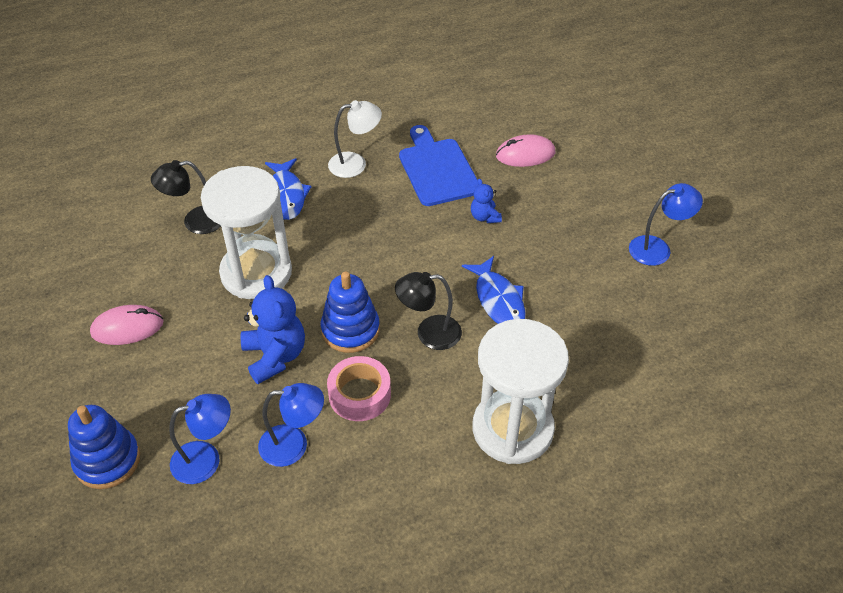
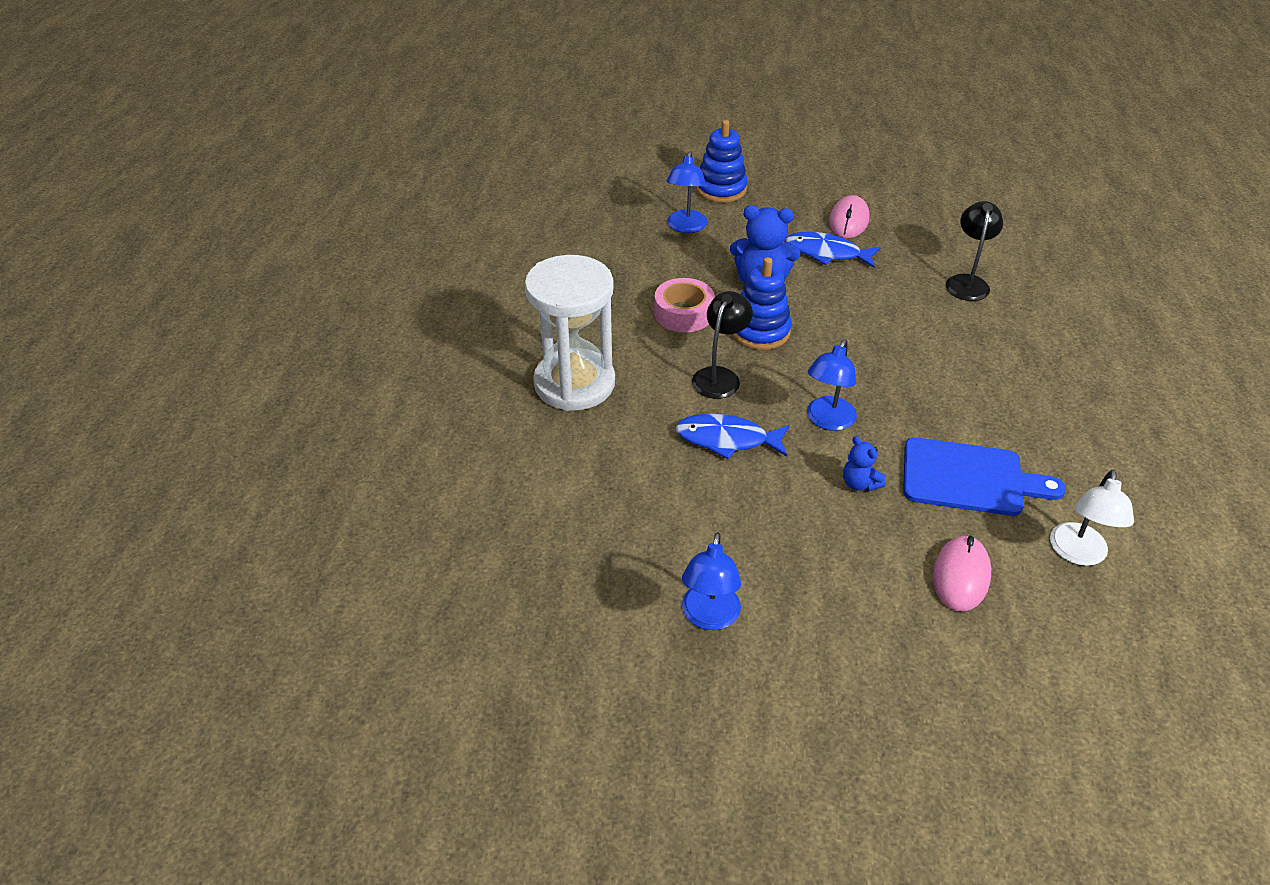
camera: 120 degrees right, 5 degrees down
white hourglass [201,166,292,299] -> none
blue lamp [258,383,324,467] -> blue lamp moved to [807,340,857,431]
blue fish [265,158,312,220] -> blue fish moved to [786,232,881,268]
white lamp [328,100,382,178] -> white lamp moved to [1050,470,1134,566]
blue teddy bear [471,179,502,223] -> blue teddy bear turned 135 degrees counterclockwise [843,436,886,491]

